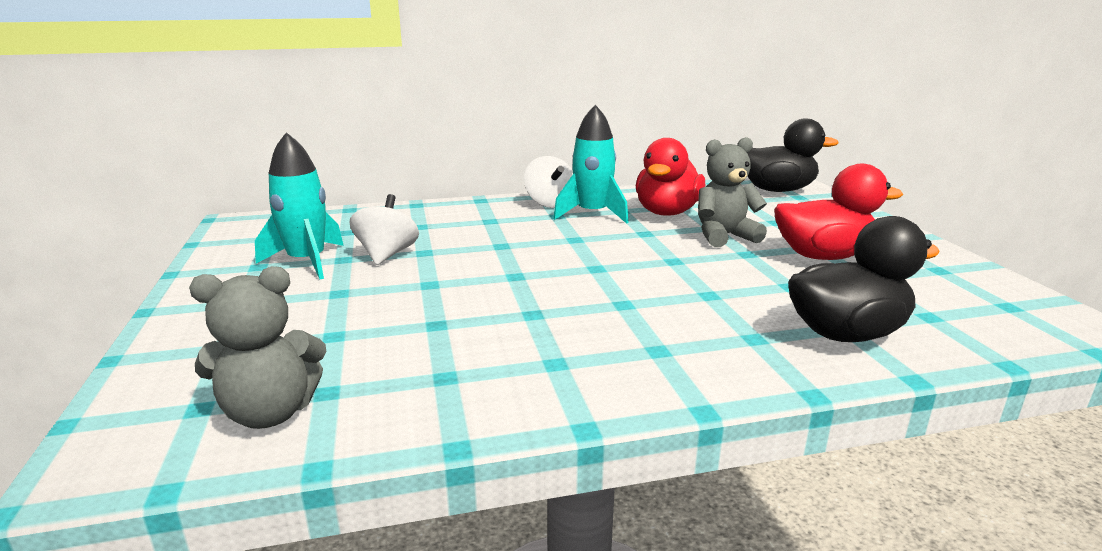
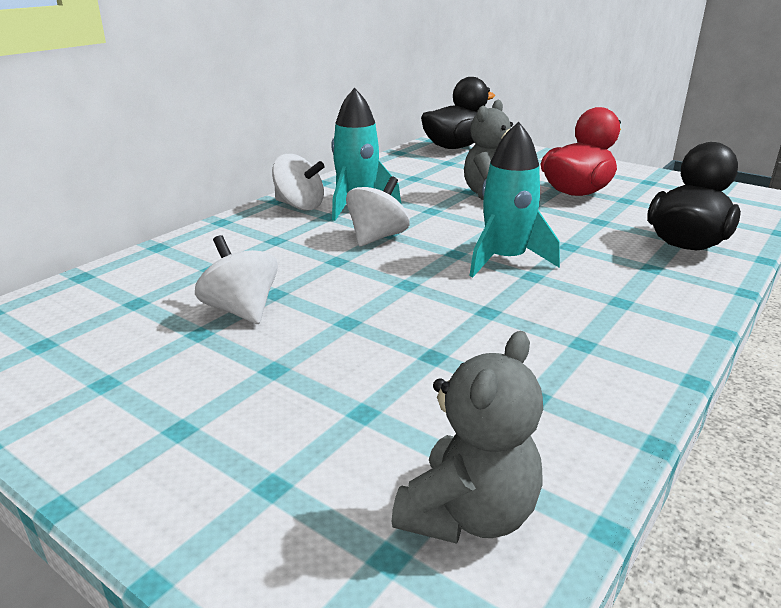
camera: 40 degrees left, 5 degrees up
turquoise rocket [255,132,344,279] -> turquoise rocket moved to [469,122,560,277]
red duck [636,138,705,216] -> none
none -> white spinning top [346,176,410,246]

